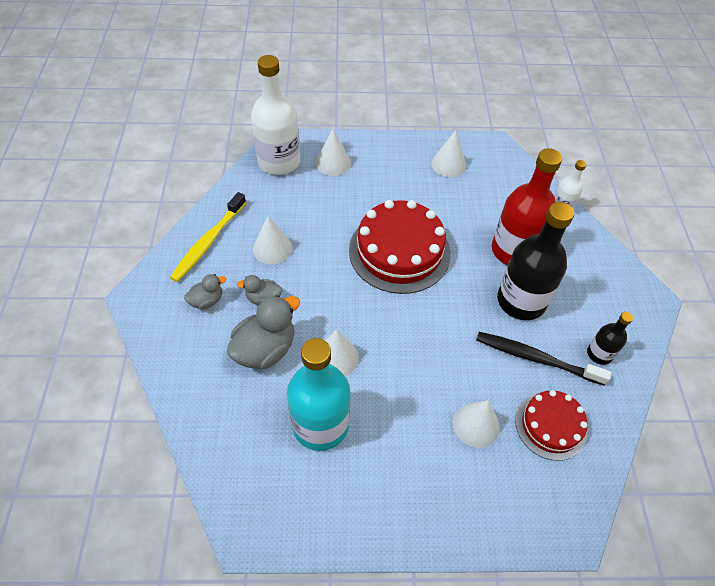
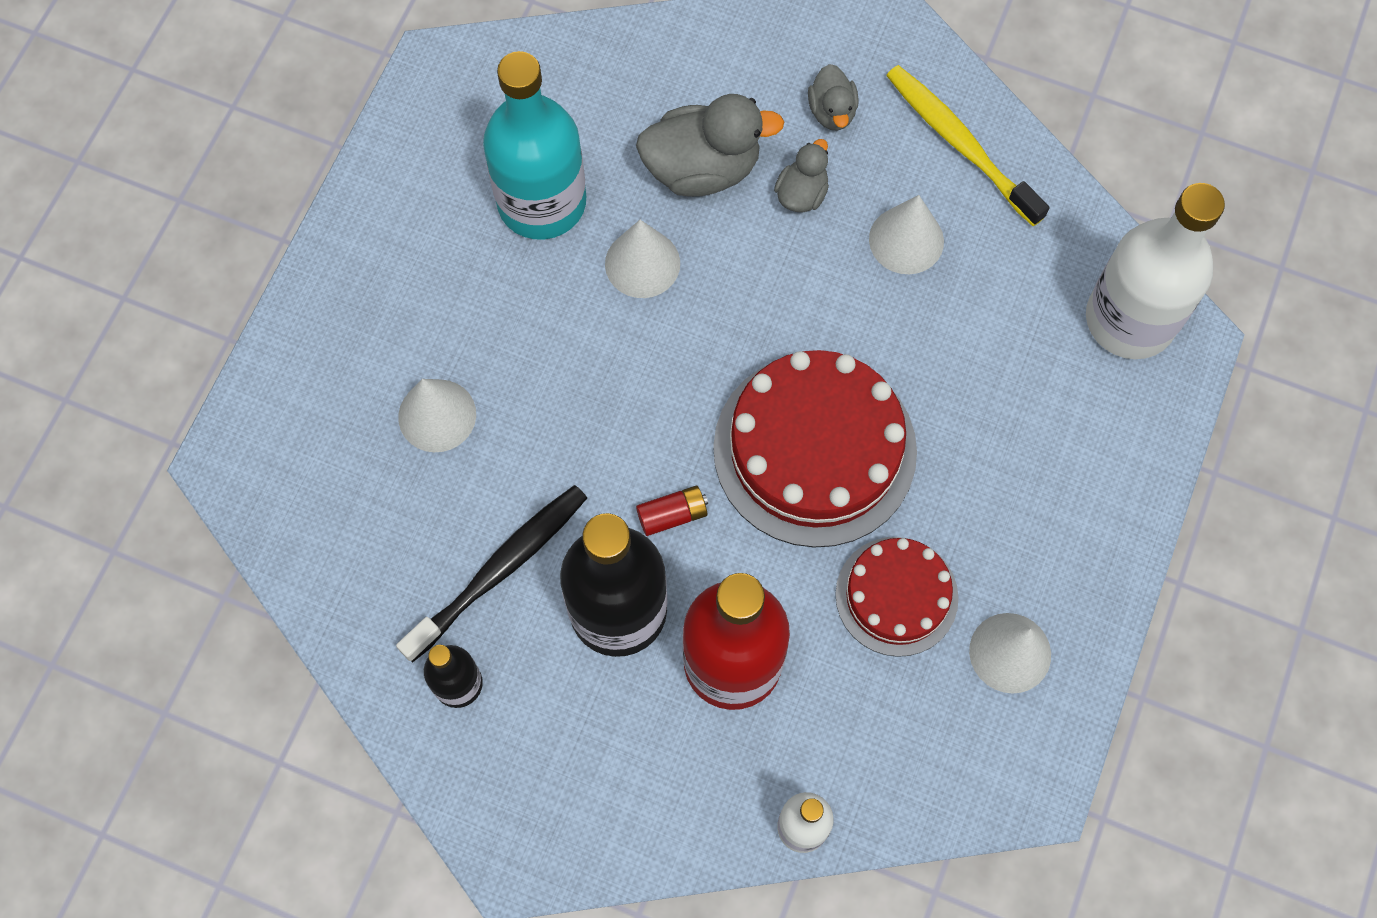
camera: 115 degrees right, 15 degrees up
grey duck [227,295,300,369] -> grey duck turned 75 degrees counterclockwise [636,94,784,197]
white cone [316,129,351,176] -> none
red cake [516,390,588,461] -> red cake moved to [835,537,959,657]
none -> red battery [636,486,708,536]

